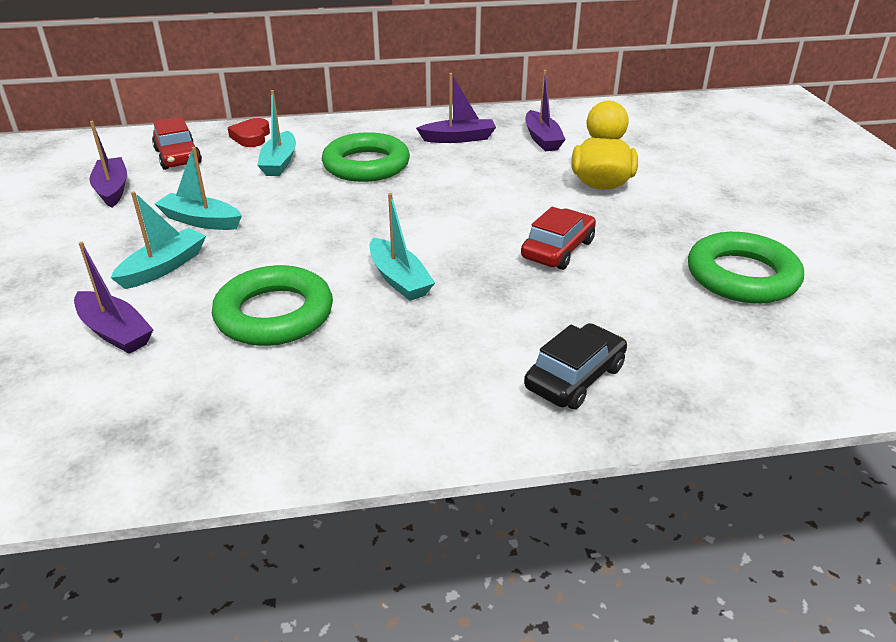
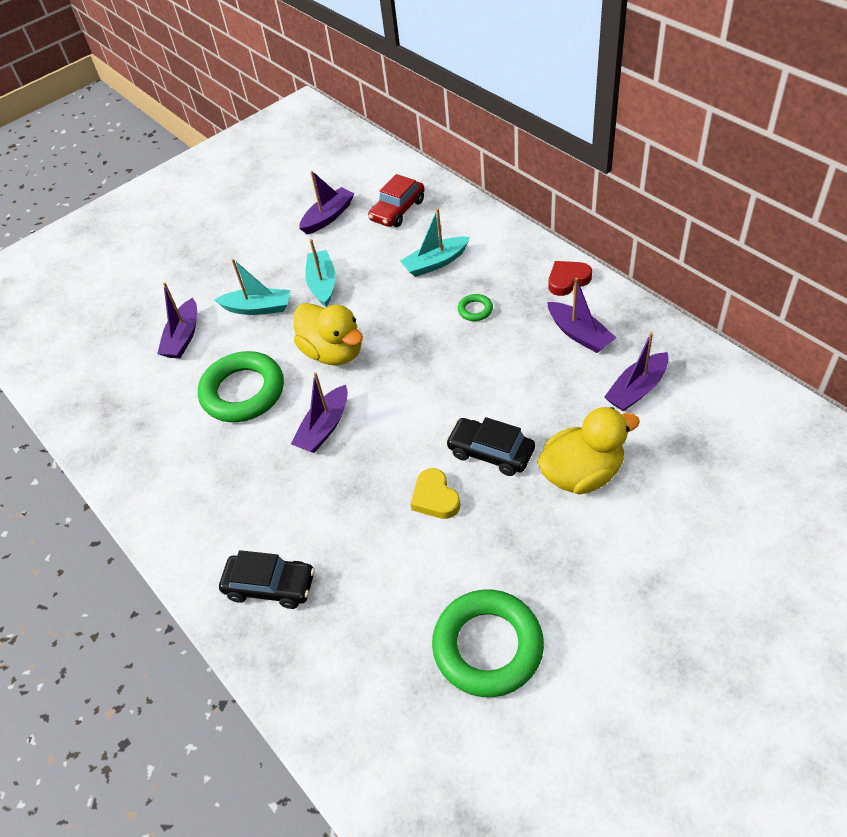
camera: 65 degrees right, 15 degrees up
red heart [228,118,270,147] -> red heart moved to [548,261,592,296]
green ring [322,132,410,182] -> green ring [458,294,493,321], size x0.43
turquoise boat [369,193,435,301] -> purple boat [291,372,348,453]
red car [521,207,596,270] -> yellow heart [410,468,460,519]
none -> yellow duck [294,303,363,365]
none -> black car [446,417,535,476]

